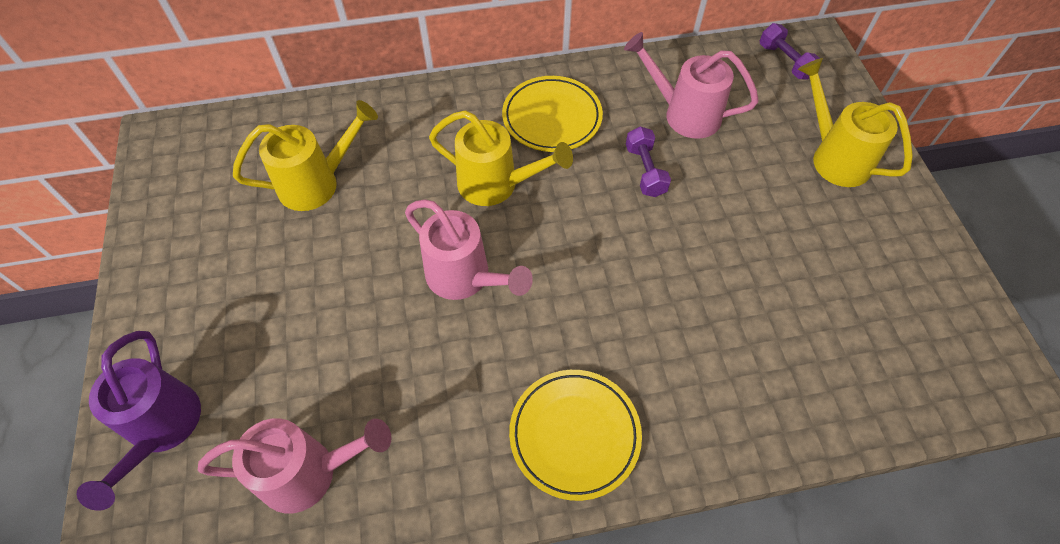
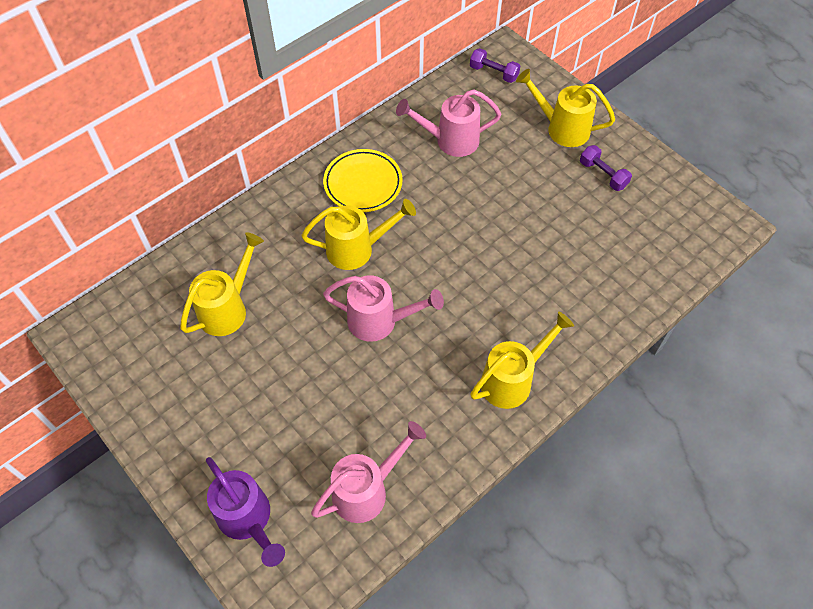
camera: 30 degrees left, 0 degrees up
yellow plate [509,370,642,501] -> yellow watering can [470,312,574,409]
purple dumbbell [626,127,671,197] -> purple dumbbell moved to [580,145,632,191]

